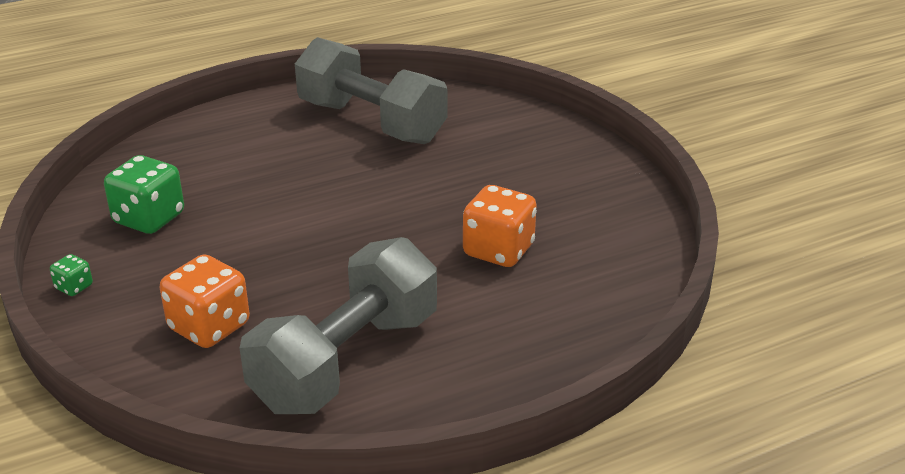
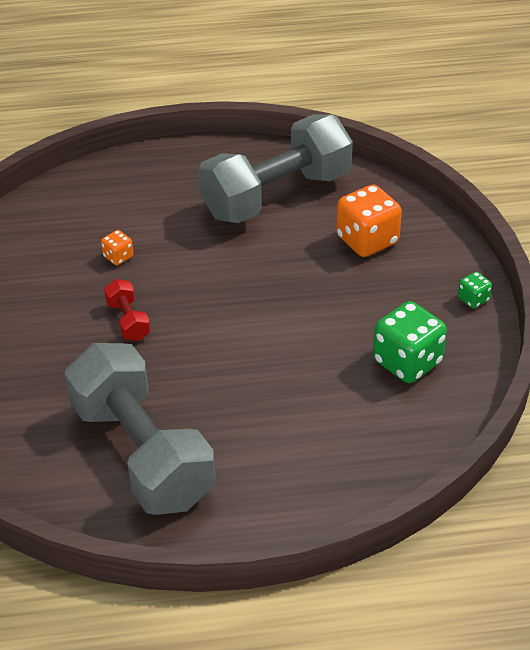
camera: 160 degrees left, 10 degrees up
orange dice [463,185,537,267] -> orange dice [101,230,134,265], size x0.48
none -> red dumbbell [104,279,150,341]

